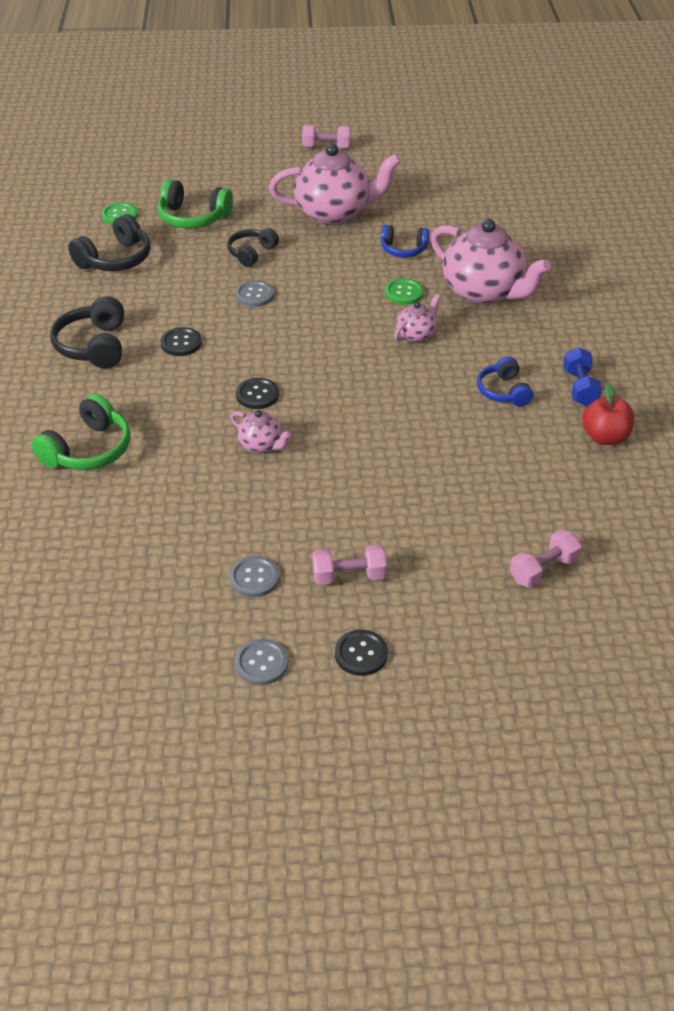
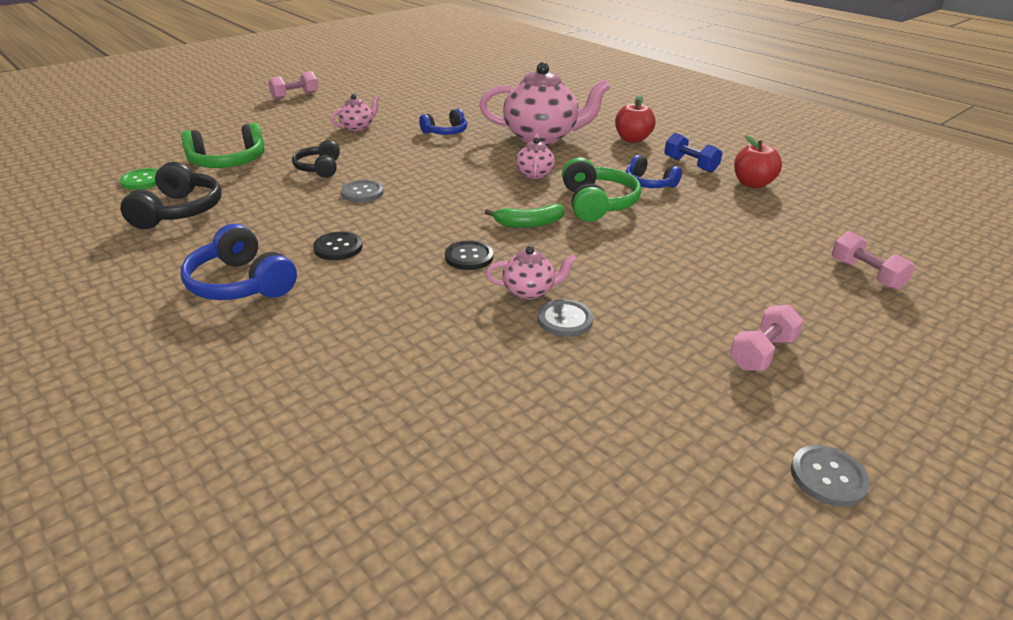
camera: 40 degrees left, 10 degrees down
green headphones [32,394,130,470] -> green headphones moved to [562,157,641,222]
black headphones [50,296,124,368] -> blue headphones [181,224,297,300]
grey button [229,556,280,597] -> grey button moved to [538,299,593,337]
pink teapot [269,143,401,225] -> pink teapot [331,94,380,131], size x0.47
black button [335,630,388,676] -> none
green button [385,278,424,305] -> none
pink dumbbell [510,529,582,588] -> pink dumbbell turned 45 degrees counterclockwise [832,231,915,290]
none -> green banana [485,204,565,228]
none -> red apple [615,94,656,143]

